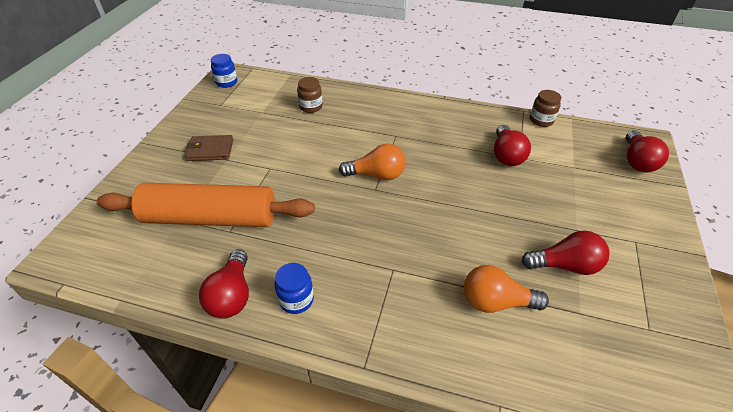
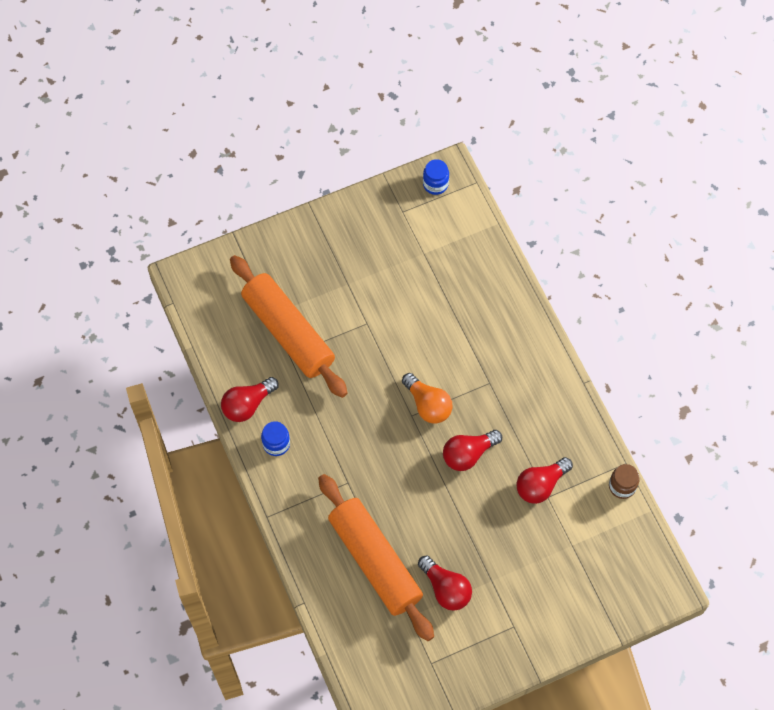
camera: 50 degrees right, 20 degrees up
brown wallet [185,135,233,161] -> none
brown jar [297,77,323,113] -> none
orange light bulb [464,265,549,313] -> orange rolling pin [318,474,434,641]
red light bulb [626,130,669,172] -> red light bulb moved to [443,430,502,471]

